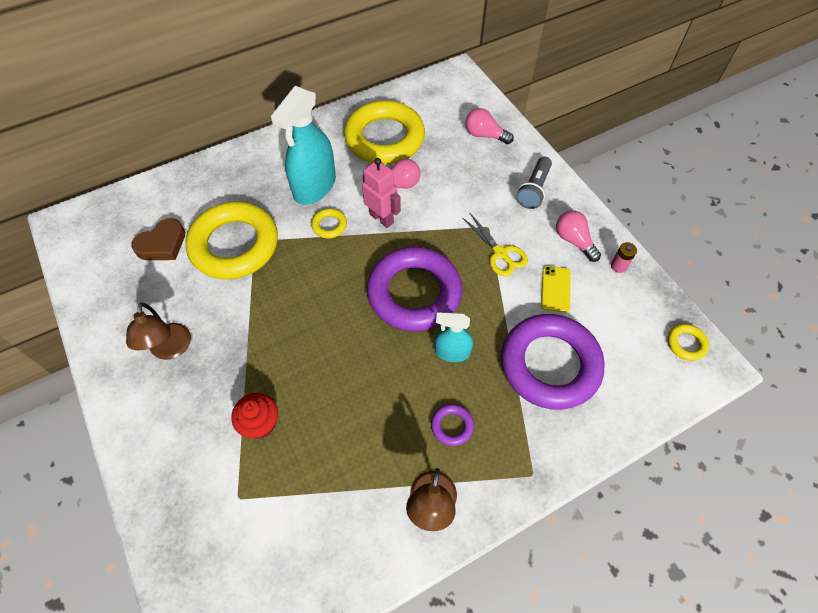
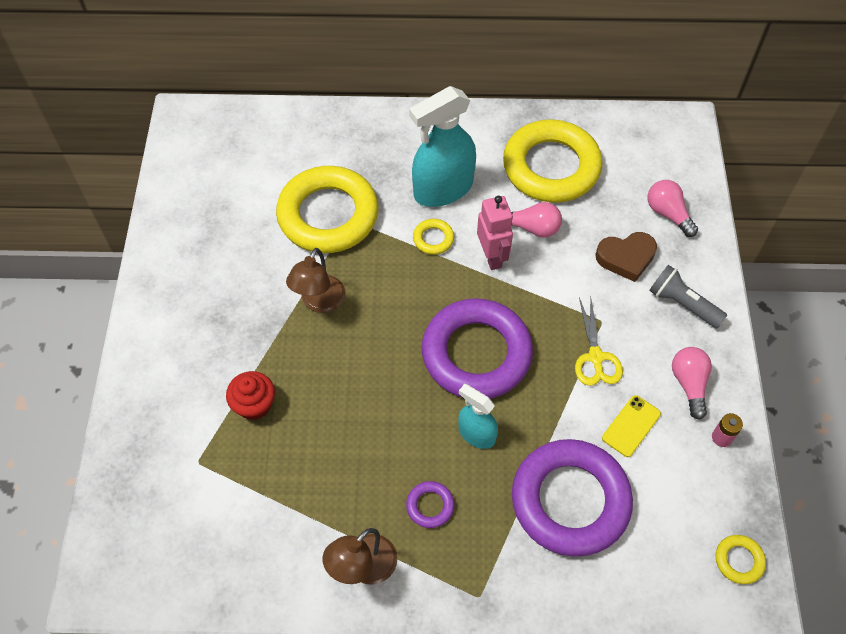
camera: 30 degrees right, 0 degrees up
brown lamp [126,303,191,360] -> brown lamp moved to [286,248,345,313]
brown heart [131,218,185,260] -> brown heart moved to [595,232,657,282]
grey flashlight [516,156,552,209] -> grey flashlight turned 75 degrees clockwise [649,265,727,328]

